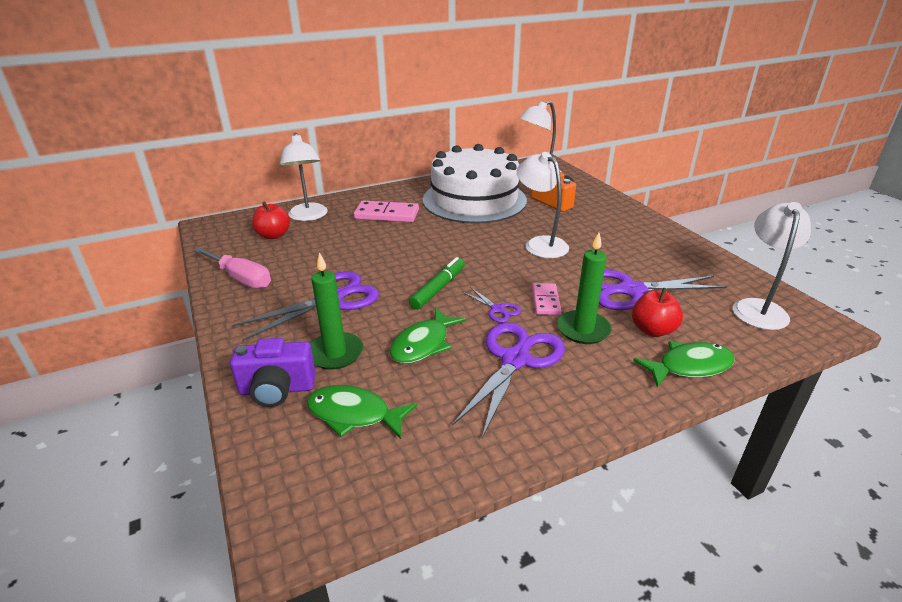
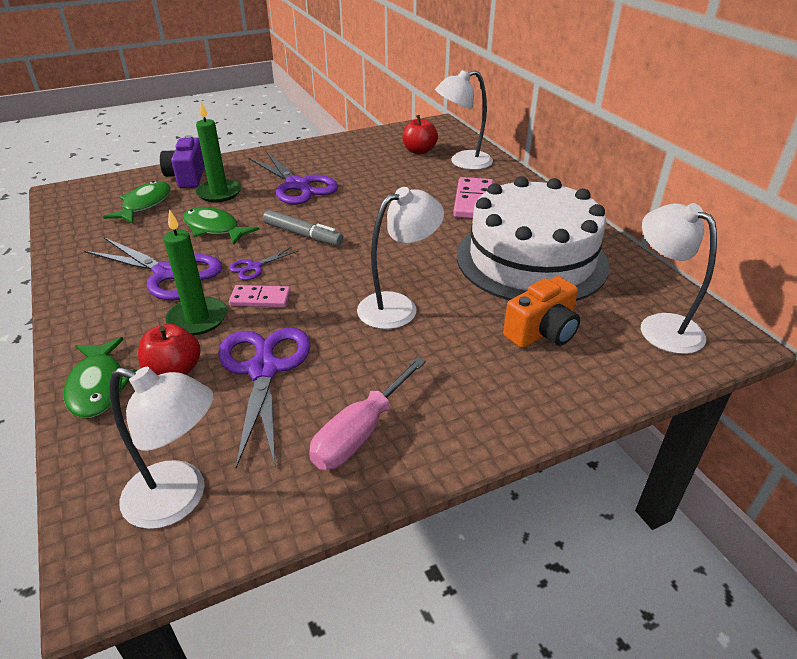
camera: 90 degrees right, 5 degrees up
pink screwdriver [194,247,271,289] -> pink screwdriver moved to [309,357,426,470]
green marker [409,257,465,310] -> grey marker [263,210,343,246]

